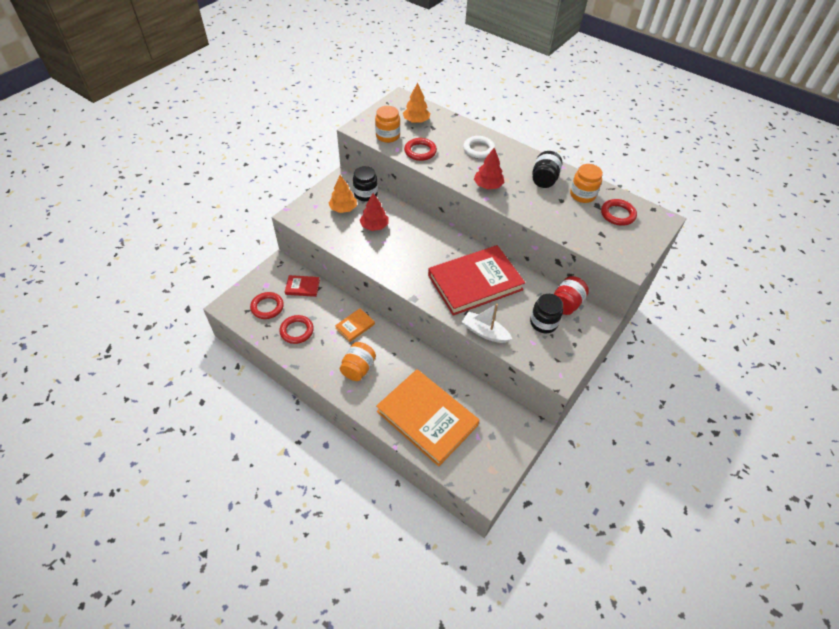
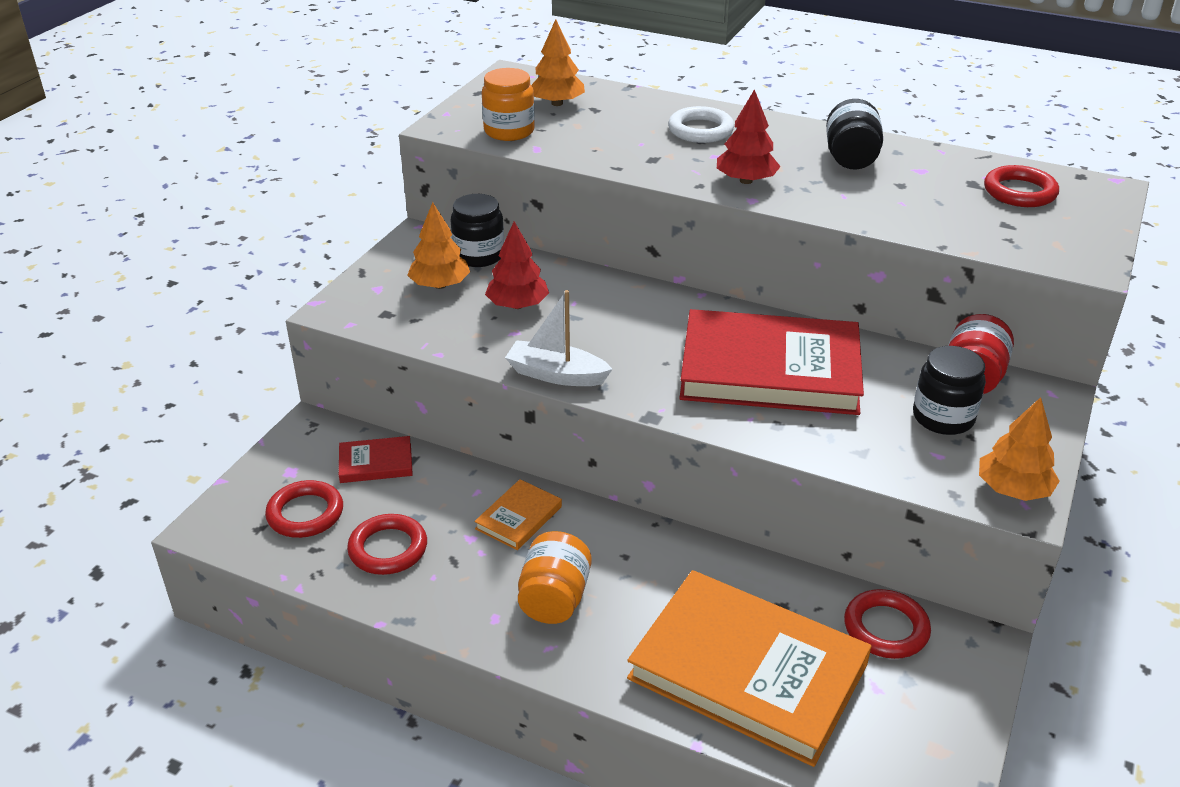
camera: 10 degrees left, 15 degrees down
red ring [404,138,437,161] -> red ring moved to [844,589,931,659]
red book [428,245,525,316] -> red book turned 45 degrees clockwise [679,309,864,415]
white boat [462,304,512,343] -> white boat moved to [505,290,613,386]
orange jar [570,164,603,203] -> none
none -> orange tree [979,397,1060,501]

